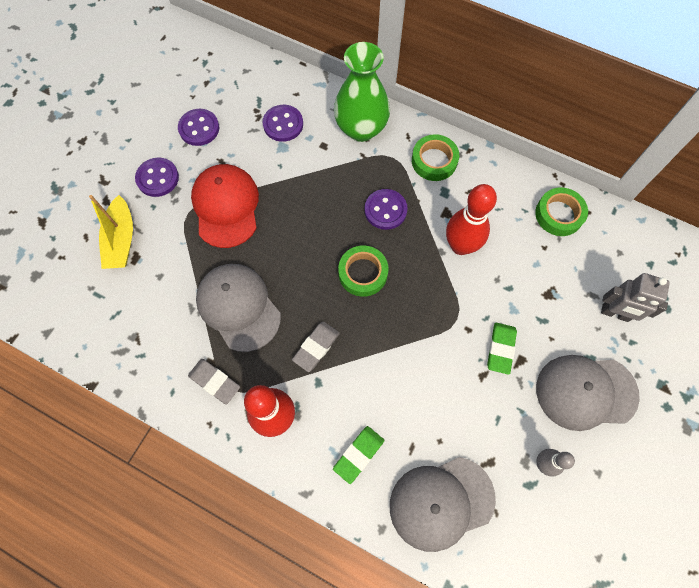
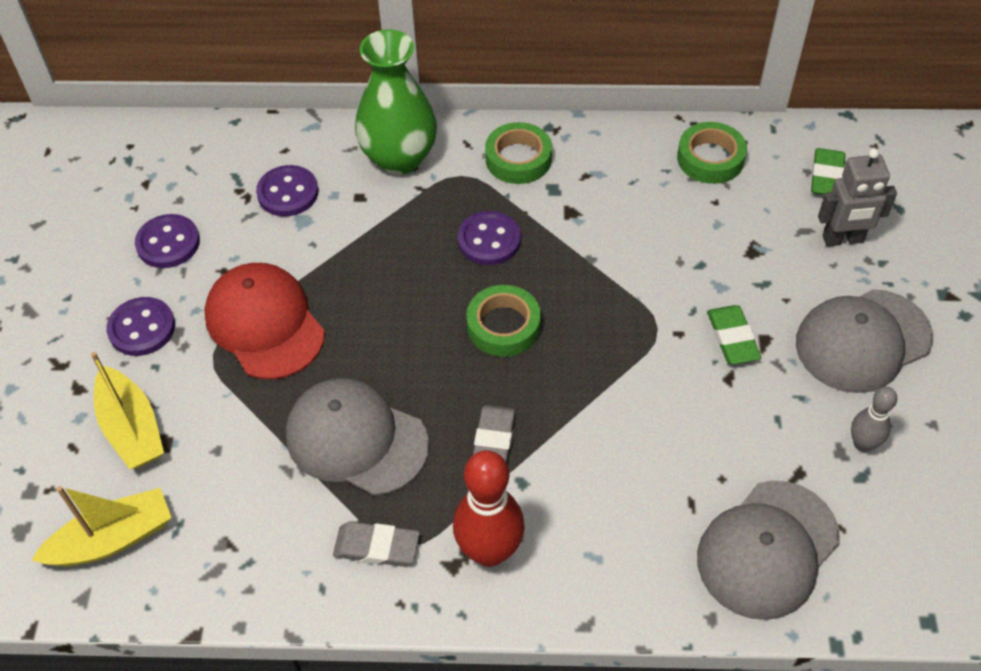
camera: 25 degrees left, 15 degrees down
green eraser [333,426,384,484] -> green eraser moved to [811,148,846,195]
red bowling pin [446,184,497,255] -> none
none -> yellow boat [31,486,172,566]

